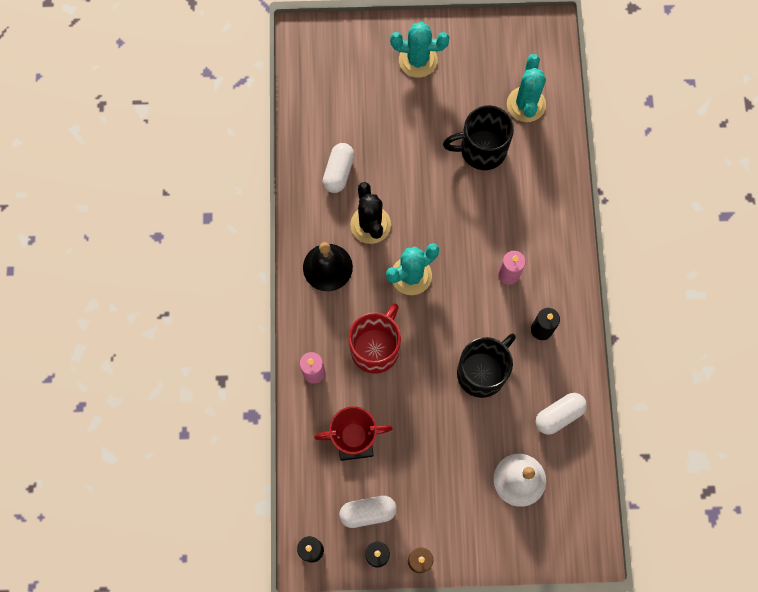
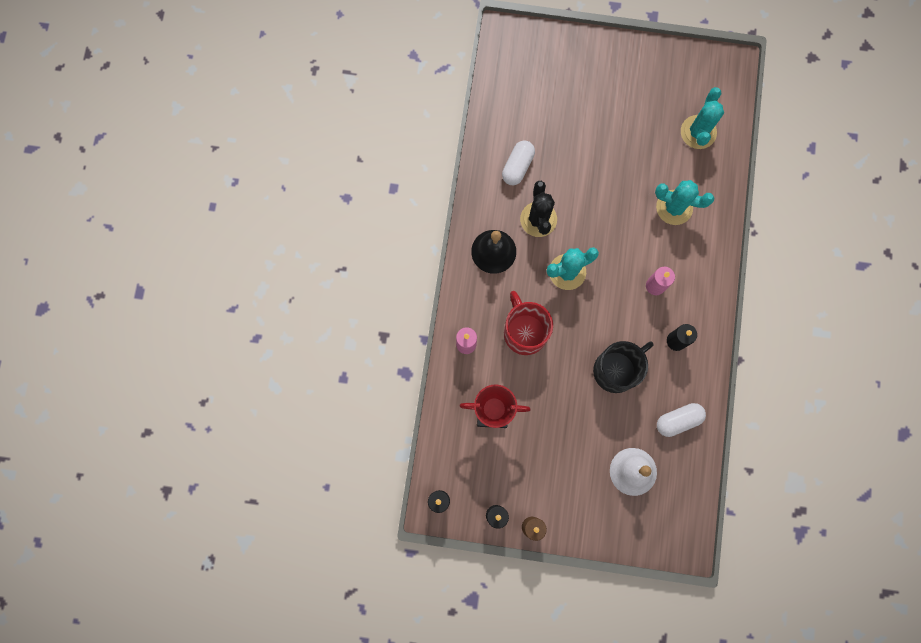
camera: 10 degrees right, 5 degrees up
white capsule [339,496,397,528] -> none
red mug [349,304,401,374] -> red mug turned 60 degrees counterclockwise [504,291,553,355]
turquoise cactus [390,22,450,78] -> turquoise cactus moved to [655,180,715,225]
black mug [443,105,514,170] -> none

